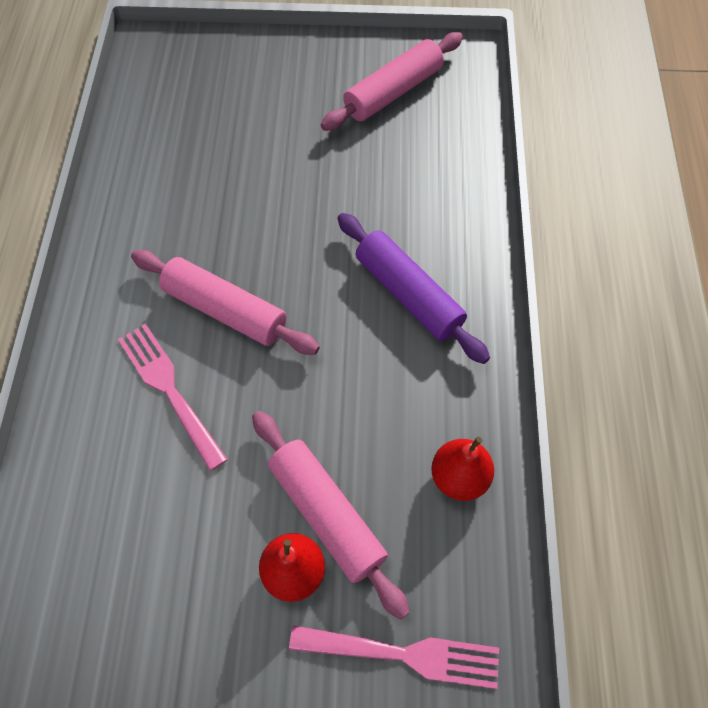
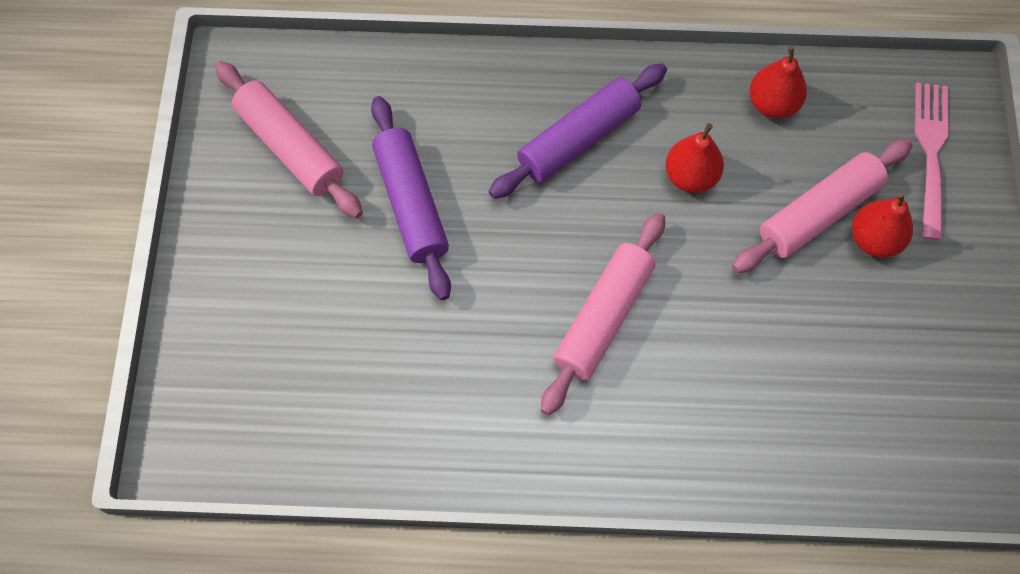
camera: 90 degrees left, 5 degrees up
pink fork [118,323,228,471] -> none
none -> purple rolling pin [371,96,451,300]
none -> red pear [665,123,724,193]

